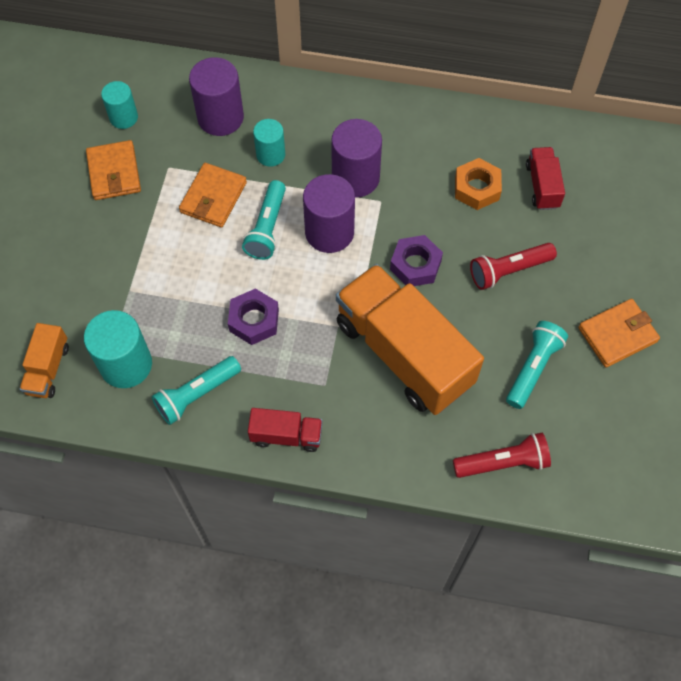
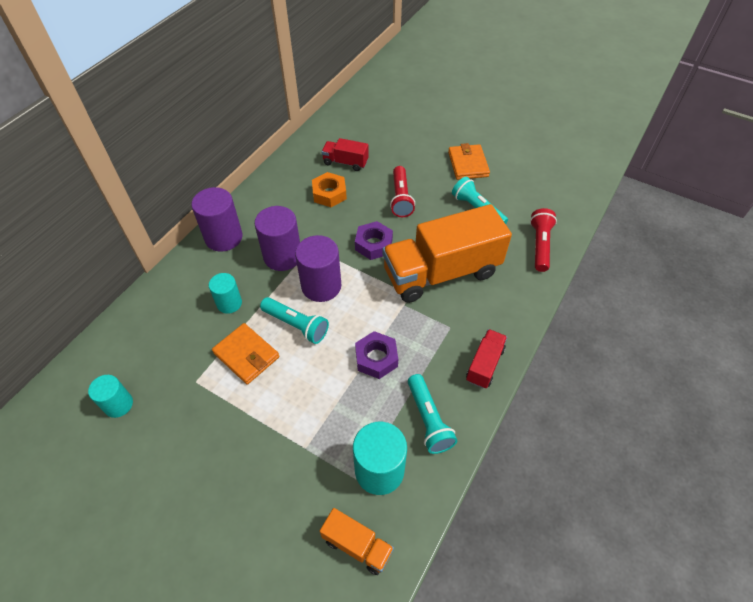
camera: 70 degrees left, 10 degrees down
orange wallet [86,140,141,200] -> none
purple cylinder [189,57,244,136] -> purple cylinder moved to [191,187,243,252]

